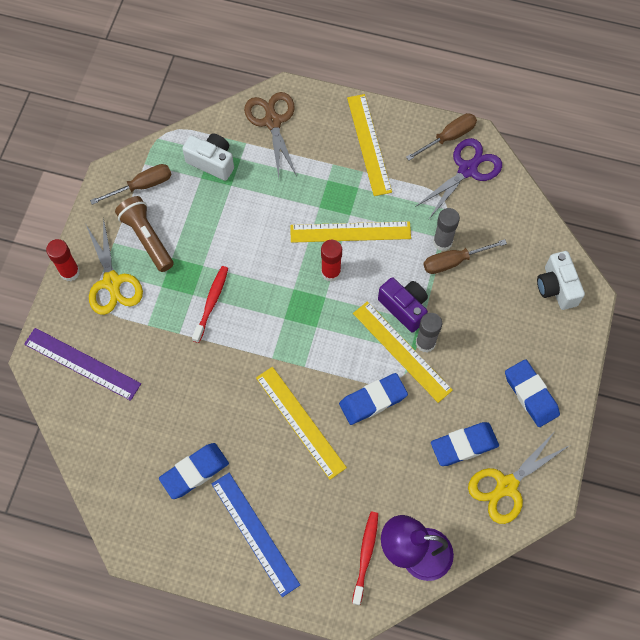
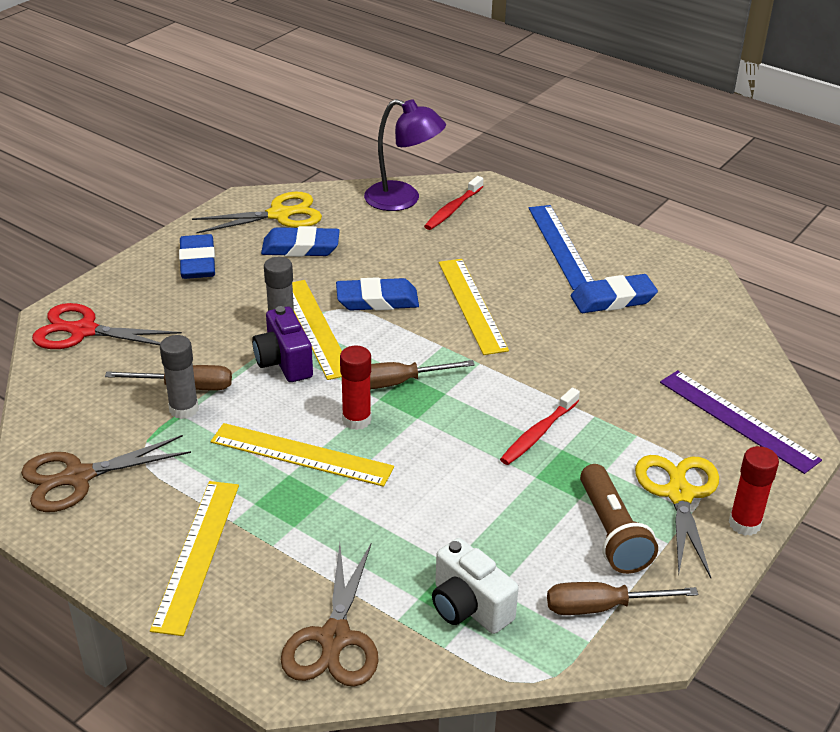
camera: 160 degrees left, 30 degrees down
brown screwdriver [406,113,477,160] -> brown screwdriver moved to [370,360,475,389]
purple scissors [415,138,502,219] -> brown scissors [21,435,191,512]
white camera [537,251,585,310] -> red scissors [32,303,182,349]

